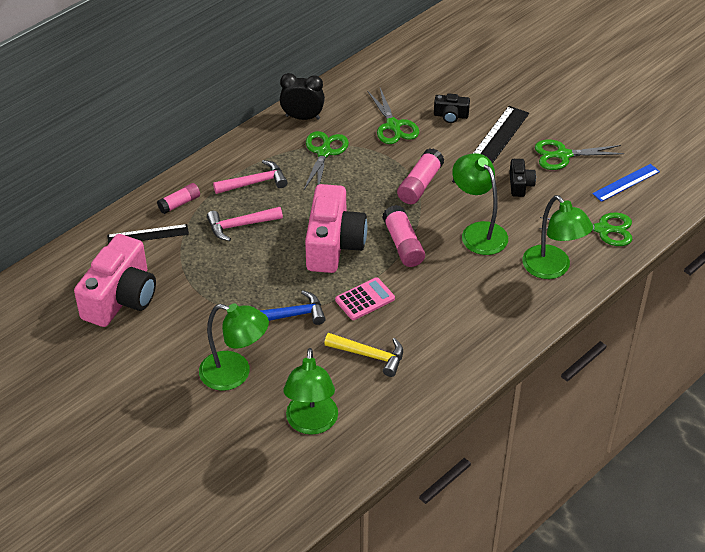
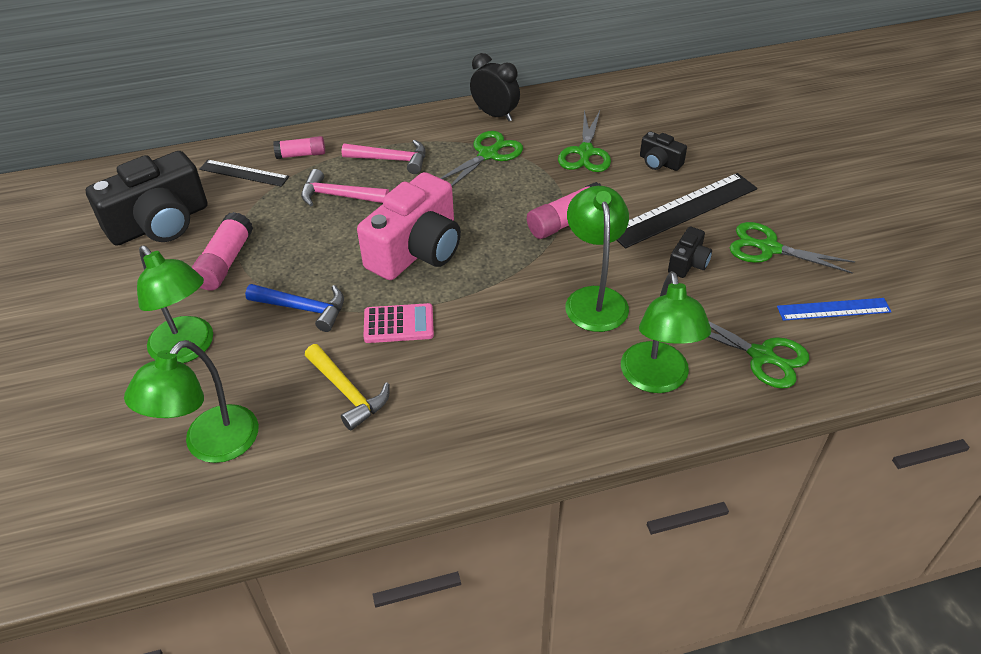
camera: 30 degrees right, 0 degrees up
pink camera [74,234,156,327] -> black camera [86,151,207,246]
pink glue stick [382,205,425,267] -> pink glue stick moved to [192,212,253,291]

